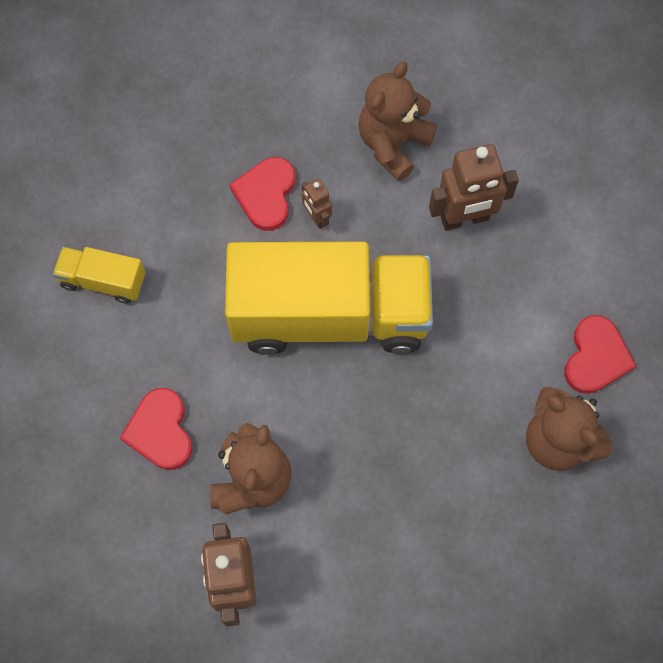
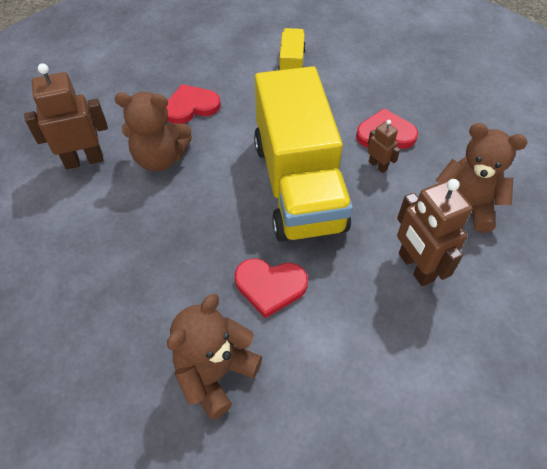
camera: 80 degrees right, 15 degrees down
brown robot [302,179,332,229] -> brown robot turned 90 degrees clockwise [367,120,400,173]
red heart [564,315,636,394] -> red heart moved to [235,258,308,318]

